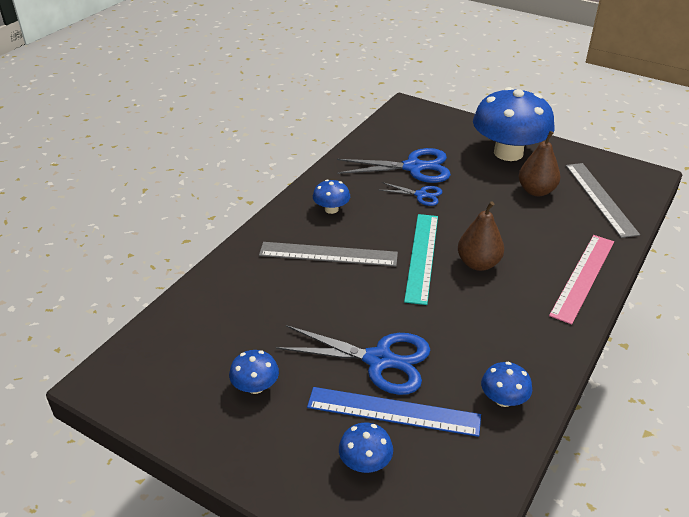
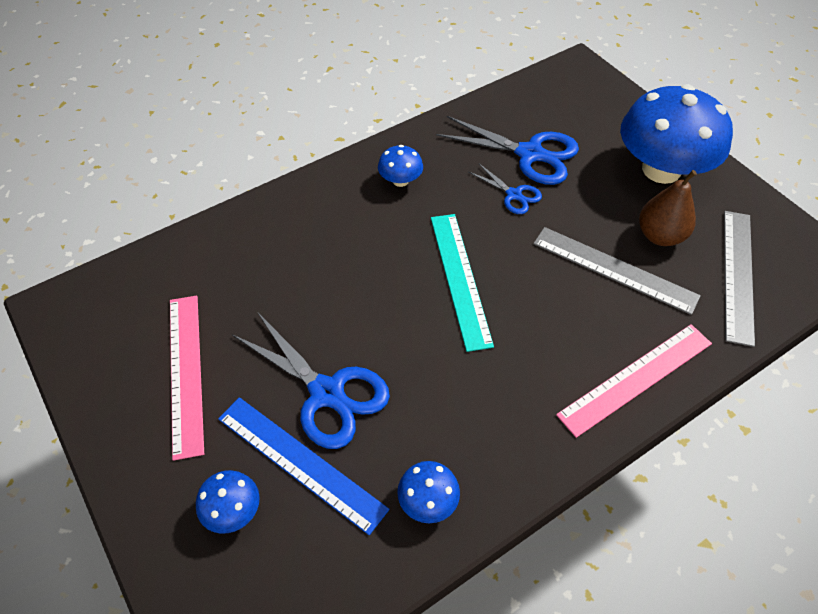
camera: 25 degrees right, 15 degrees up
blue mushroom [229,350,279,394] -> pink ruler [170,296,204,461]
grey ruler [259,242,398,266] -> grey ruler moved to [533,227,701,315]
turquoise ruler [404,214,438,305] -> turquoise ruler turned 45 degrees counterclockwise [431,214,494,352]
brown pear [458,201,504,271] -> none

